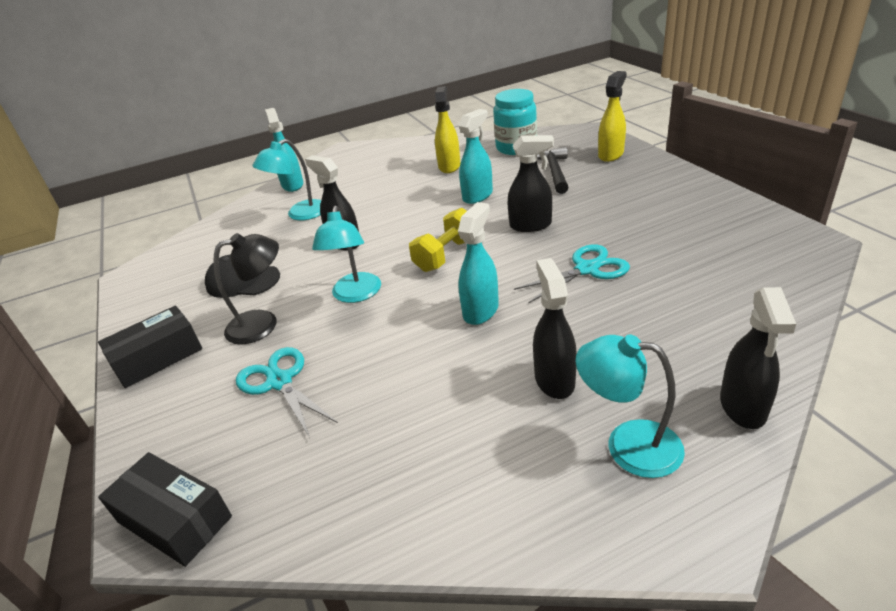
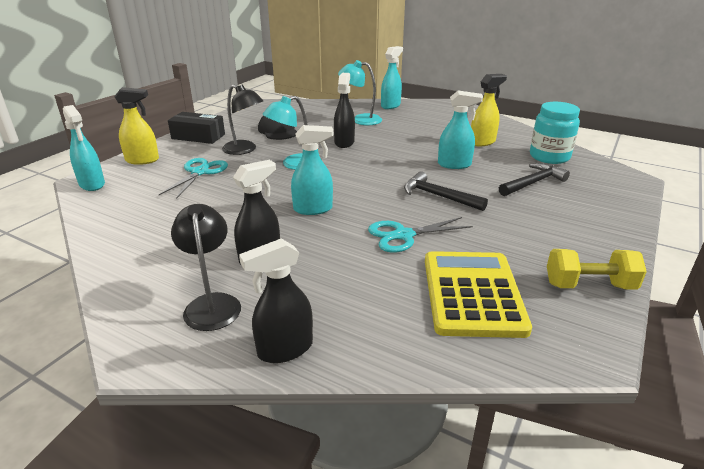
camera: 50 degrees right, 5 degrees down
black box [98,452,232,567] -> turquoise spray bottle [63,105,105,191]
yellow dumbbell [409,208,467,272] -> yellow dumbbell moved to [547,249,647,290]
black spray bottle [508,135,554,232] -> black hammer [404,171,488,211]
turquoise scissors [514,245,630,304] -> turquoise scissors turned 135 degrees clockwise [368,217,473,253]
turquoise lamp [576,334,685,478] -> black lamp [171,204,241,331]
yellow spray bottle [598,71,627,162] -> yellow spray bottle moved to [114,87,159,165]
none -> yellow calculator [425,251,532,338]

